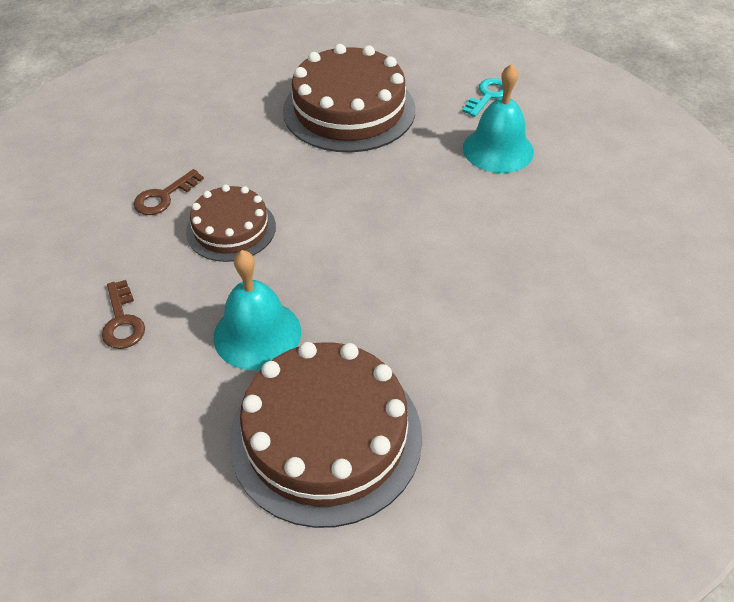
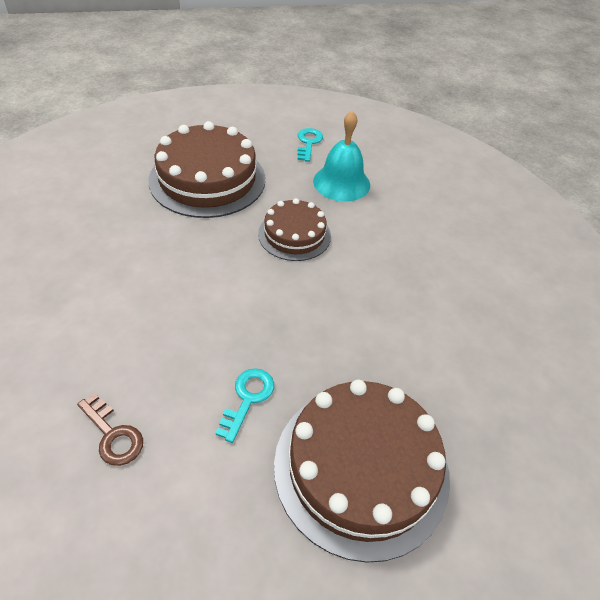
camera: 30 degrees left, 0 degrees up
brown key [134,169,204,215] -> none
brown cake [186,185,276,262] -> brown cake moved to [258,198,331,261]
turquoise bell [213,250,301,370] -> turquoise key [215,368,274,443]

